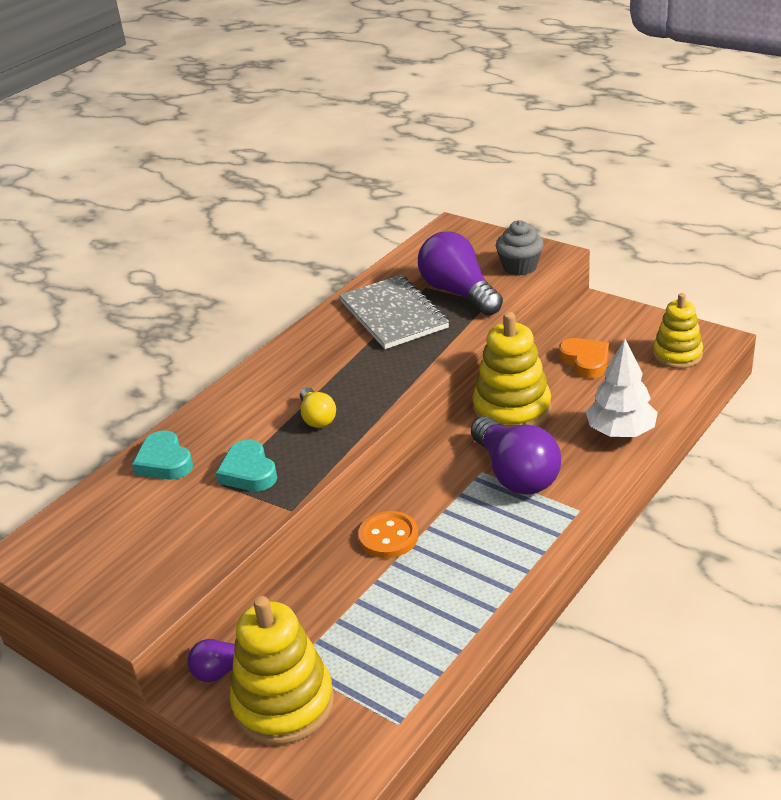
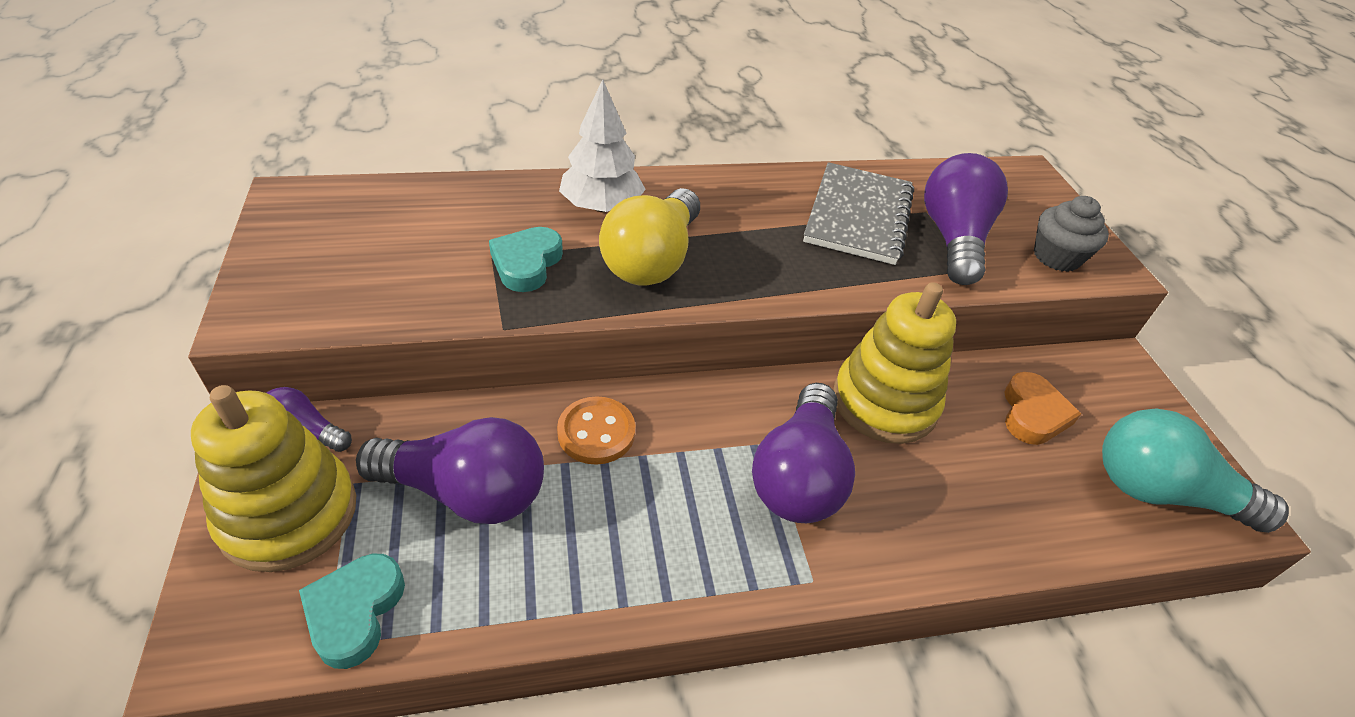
camera: 35 degrees right, 10 degrees up
turquoise heart [132,430,193,480] -> turquoise heart moved to [299,553,405,669]
yellow light bulb [300,388,336,428] -> yellow light bulb [599,188,700,286], size x1.90
white tree [586,339,658,437] -> white tree moved to [559,79,646,212]
yellow stacking toy [652,293,703,369] -> turquoise light bulb [1102,409,1289,533]
none -> purple light bulb [356,417,544,524]

